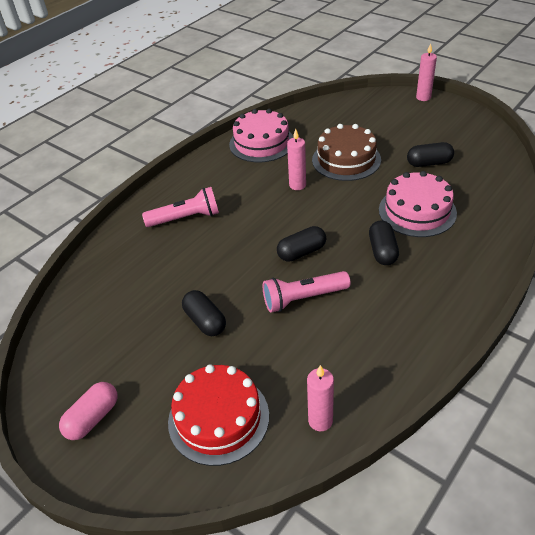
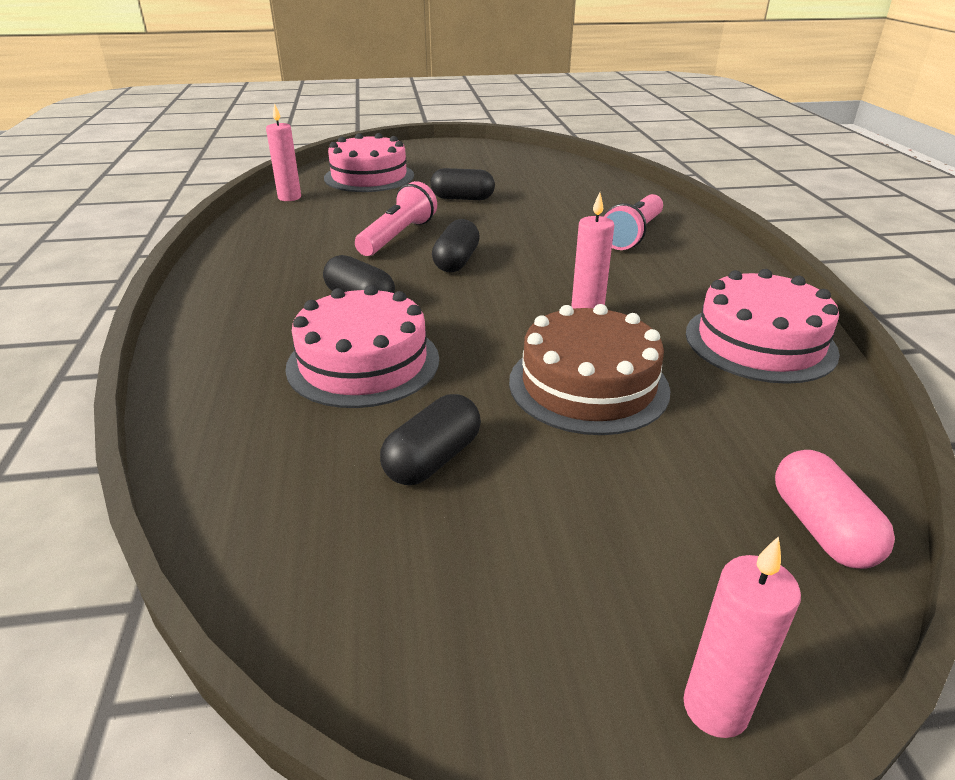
camera: 130 degrees right, 10 degrees down
pink capsule [59,382,118,440] -> pink capsule moved to [775,450,895,569]
red cake [168,364,269,466] -> pink cake [324,133,414,192]

